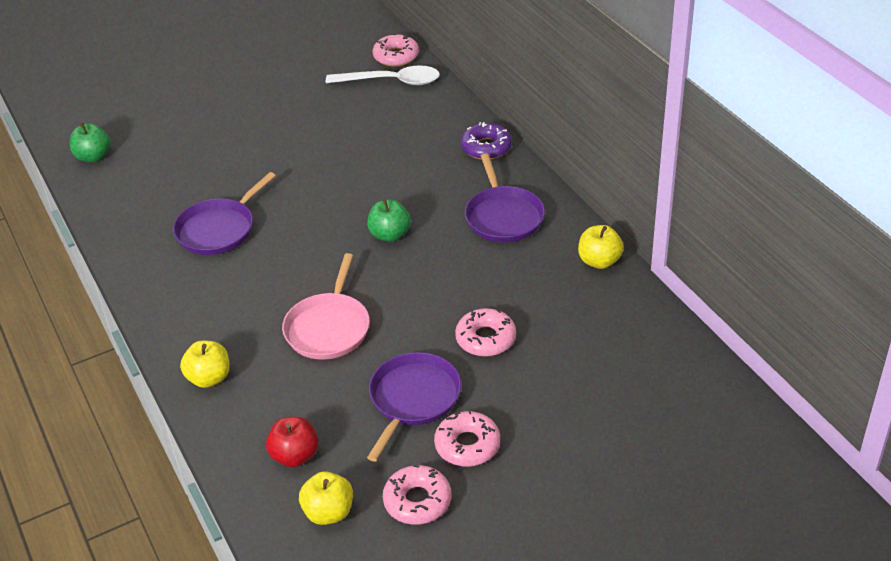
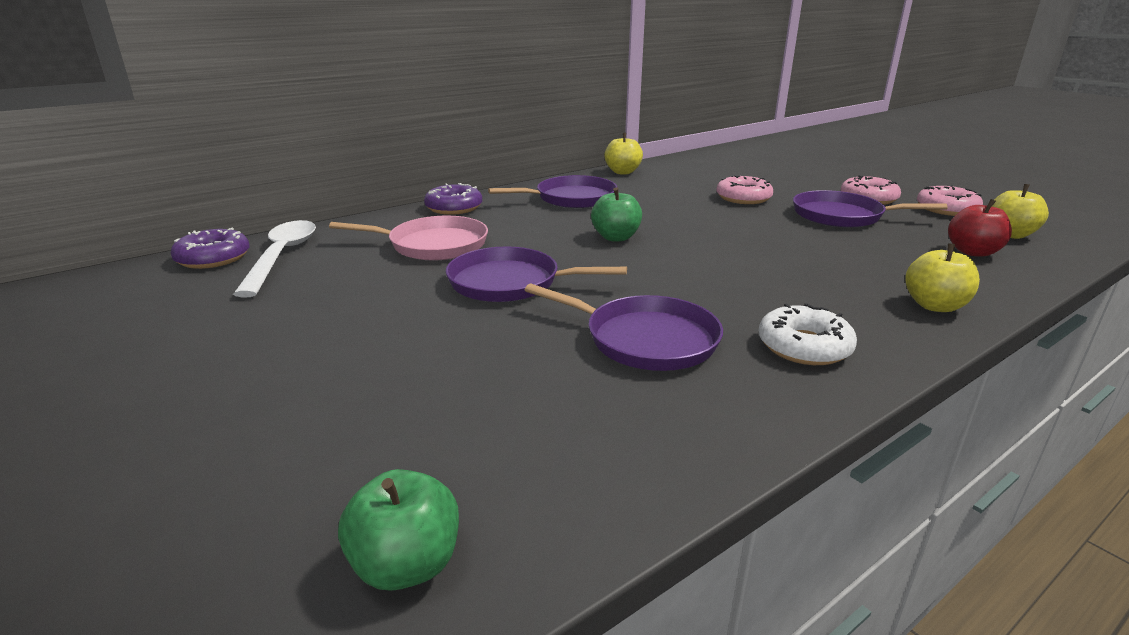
camera: 100 degrees left, 15 degrees down
pink pan [282,253,370,360] -> pink pan moved to [329,216,488,260]
pink donut [373,34,419,67] -> purple donut [171,228,250,269]
none -> purple pan [446,247,627,302]
none -> white donut [759,303,857,365]

